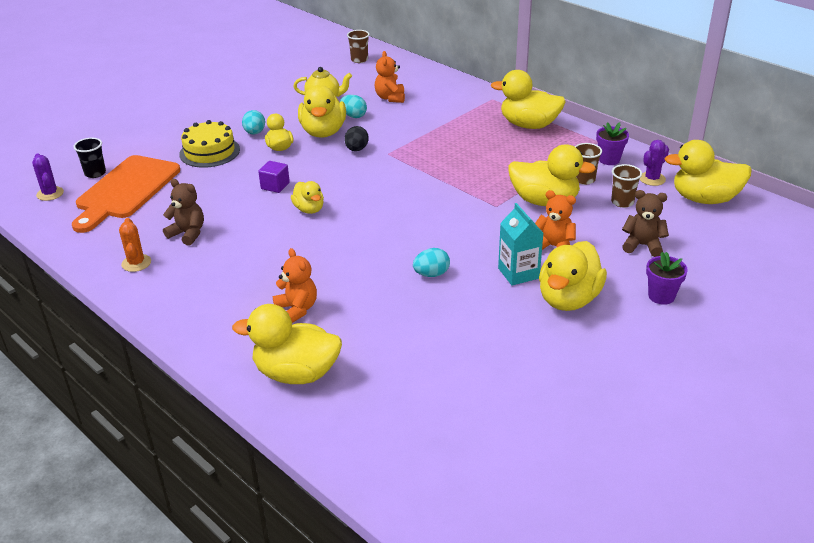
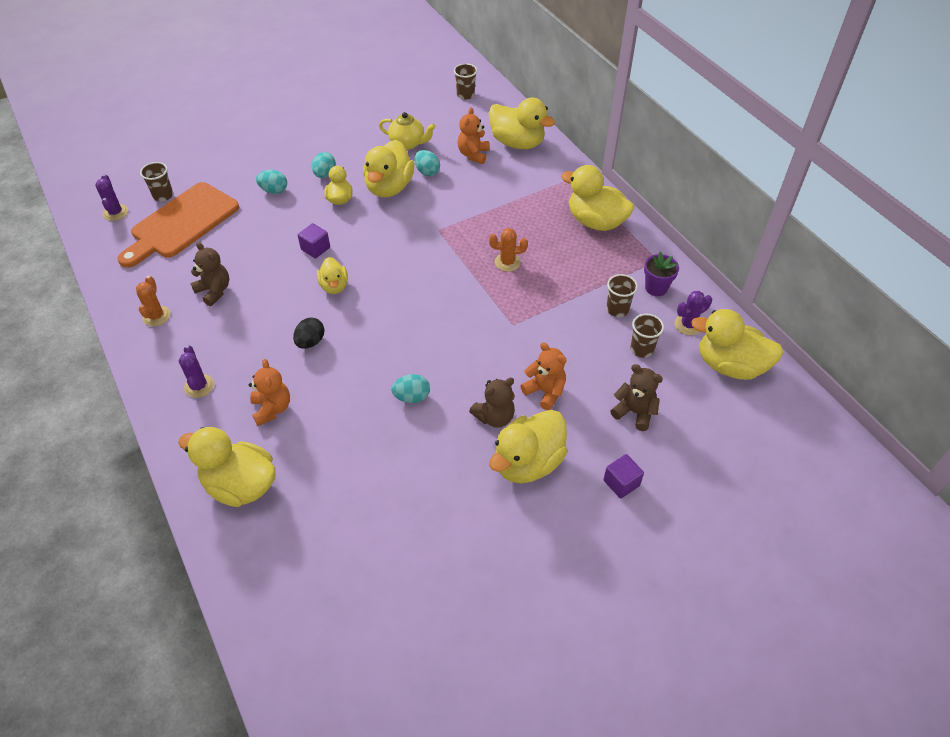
camera: 15 degrees right, 15 degrees up
black cup [73,138,106,178] -> brown cup [140,162,173,201]
yellow cake [179,120,240,168] -> turquoise egg [256,170,287,194]
black egg [344,126,368,151] -> black egg moved to [293,317,325,349]
turquoise carton [498,203,544,286] -> brown teddy bear [469,378,515,428]
yellow duck [508,144,596,206] -> yellow duck moved to [489,97,555,149]
purple flower pot [646,252,688,305] -> purple cube [603,454,644,498]
none -> purple cactus [179,345,214,398]
none -> orange cactus [489,228,528,272]

